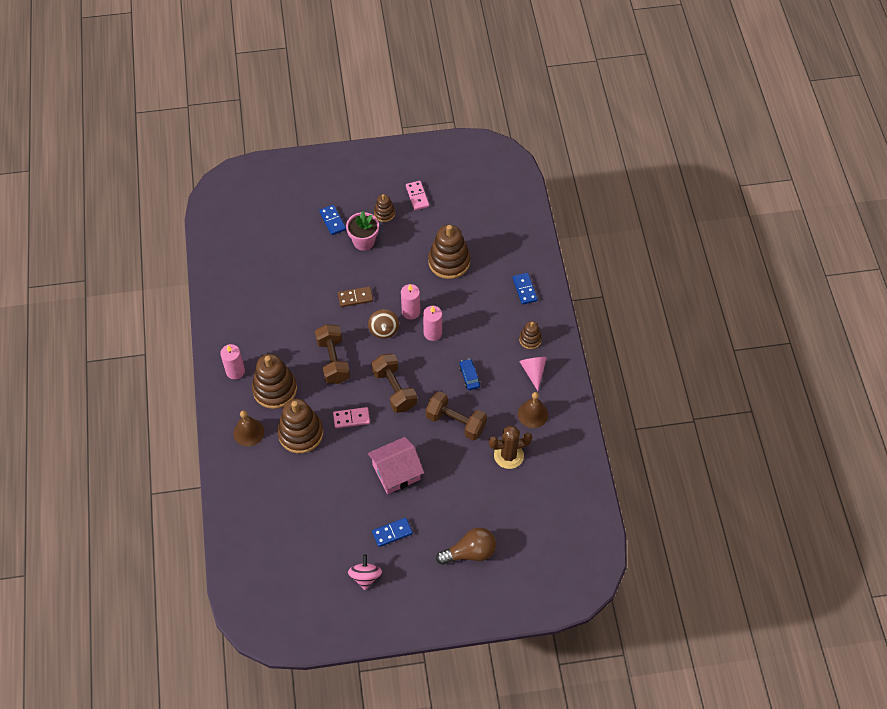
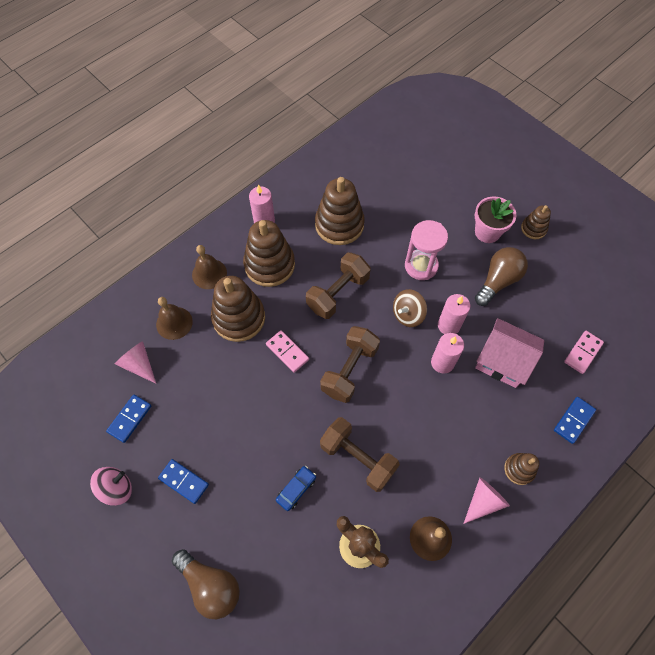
camera: 55 degrees right, 5 degrees up
blue domino [319,205,346,235] -> blue domino moved to [106,395,152,443]
brown domino [338,286,373,307] -> pink hourglass [405,220,448,280]
pink house [368,437,424,494] -> pink house moved to [475,318,544,388]
pink domino [406,181,429,210] -> pink domino moved to [564,331,604,374]
brown dumbbell [426,391,487,441] -> brown dumbbell turned 45 degrees counterclockwise [320,417,400,492]
brown stacking toy [428,225,470,279] -> brown stacking toy moved to [315,177,365,245]
blue car [459,359,480,390] -> blue car moved to [276,466,316,511]
none -> pink cone [115,341,156,384]
none -> brown bell [156,297,193,340]
none -> brown light bulb [475,247,528,306]

